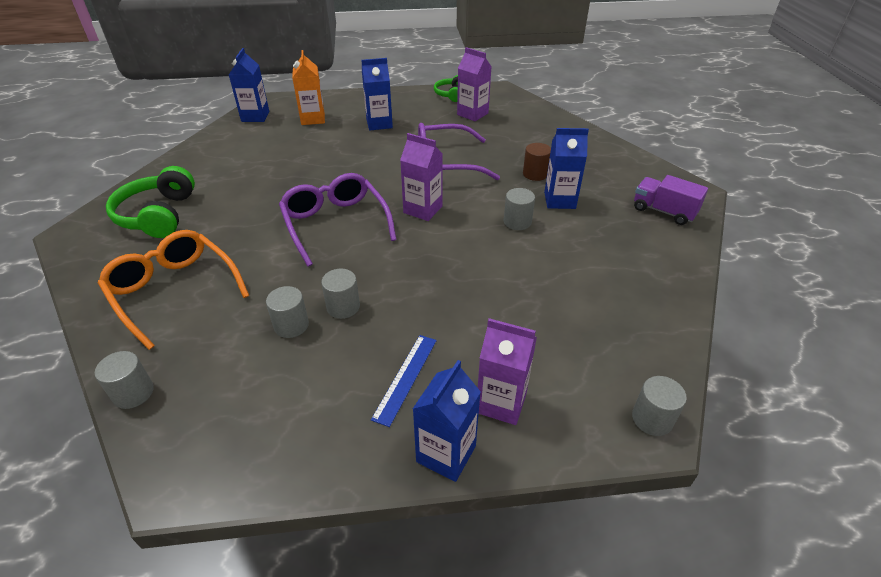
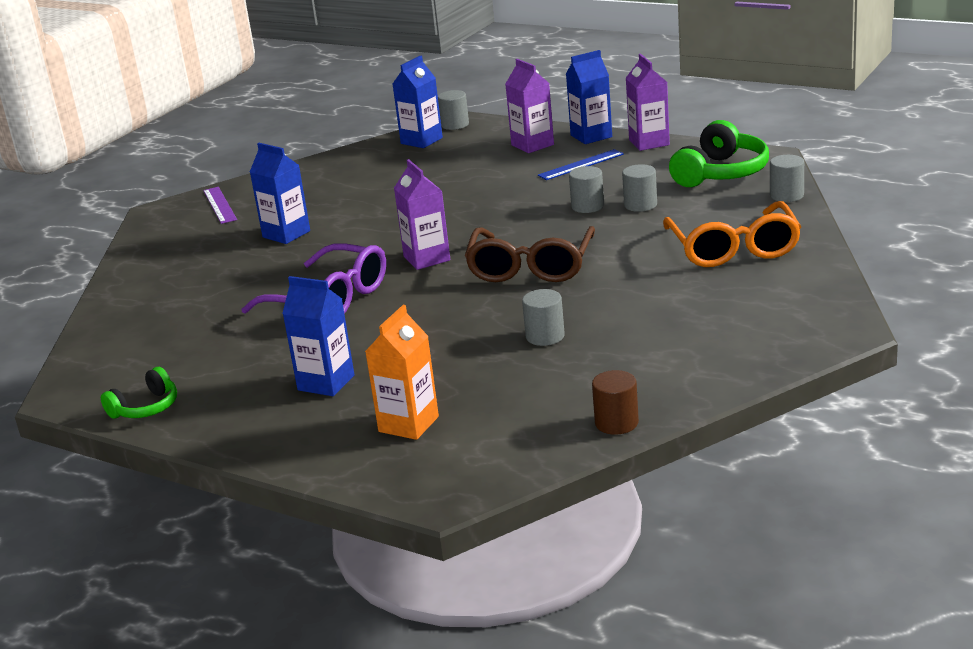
camera: 140 degrees left, 15 degrees down
green headphones [106,166,195,238] -> green headphones moved to [669,120,769,187]
blue carton [229,48,269,122] -> blue carton moved to [393,55,443,148]
purple glasses [279,173,397,267] -> brown glasses [465,226,595,282]
purple carton [457,47,492,121] -> purple carton moved to [626,54,670,151]
grey cylinder [504,188,535,230] -> grey cylinder moved to [522,289,565,346]
brown cylinder [523,143,551,181] -> brown cylinder moved to [592,370,639,435]
purple truck [634,175,708,225] -> purple ruler [203,187,237,224]

